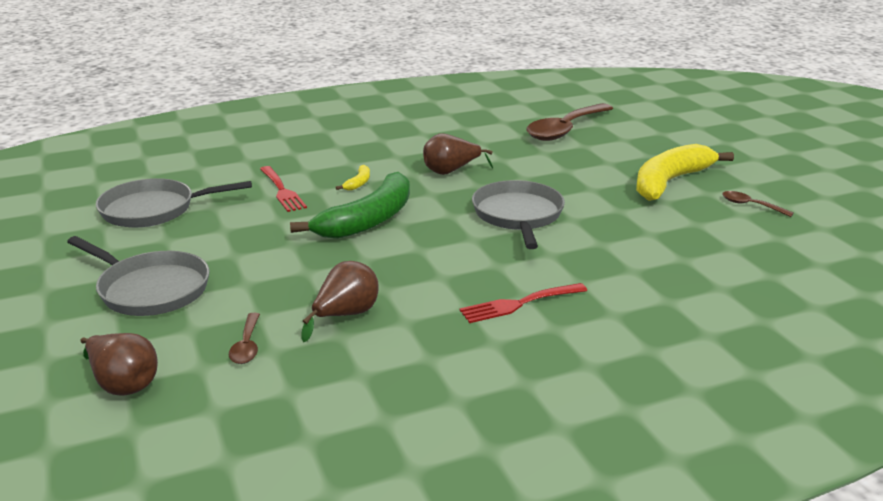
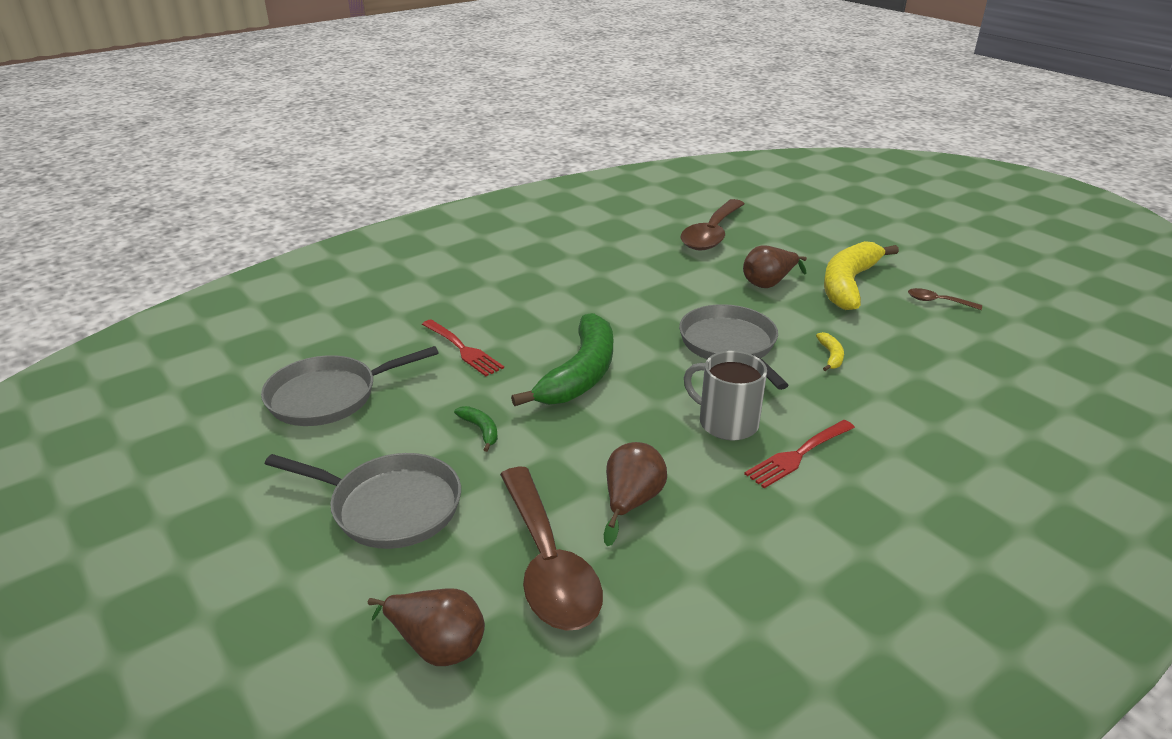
camera: 15 degrees left, 5 degrees up
brown spoon [229,313,260,364] -> brown spoon [500,467,603,631], size x2.25
yellow banana [336,165,370,190] -> yellow banana moved to [816,332,844,371]
brown pear [423,133,493,175] -> brown pear moved to [743,245,807,288]
none -> green banana [454,406,498,452]
none -> grey mug [684,351,767,440]

